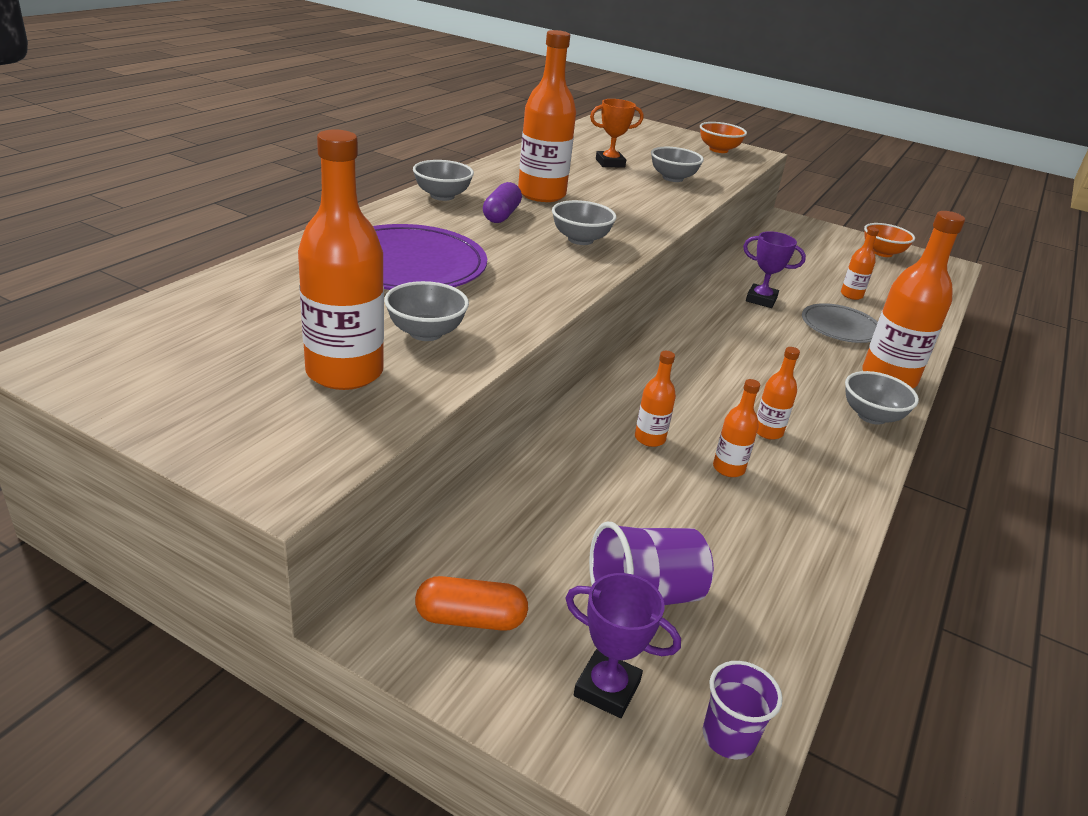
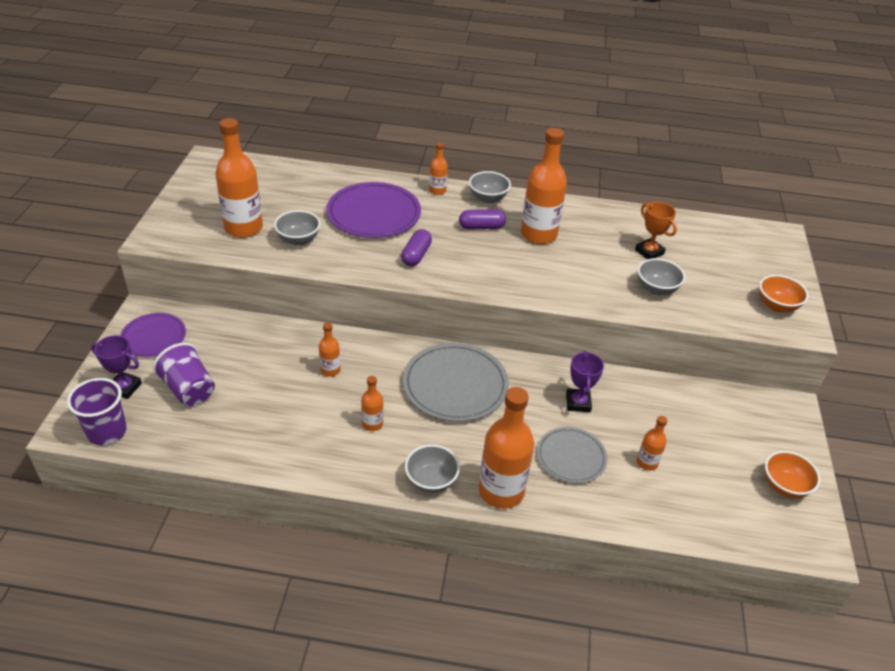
camera: 70 degrees right, 10 degrees up
orange capsule [415,576,528,631] -> purple plate [120,313,186,357]
grey bowl [552,200,617,245] -> none
purple trophy [565,573,681,718] -> purple trophy turned 75 degrees counterclockwise [91,335,142,399]
purple cup [703,661,783,760] -> purple cup [67,378,127,445], size x1.54
orange bottle [713,379,760,477] -> orange bottle moved to [429,142,448,195]
none -> purple capsule [401,229,432,266]
none -> grey plate [403,343,509,422]

